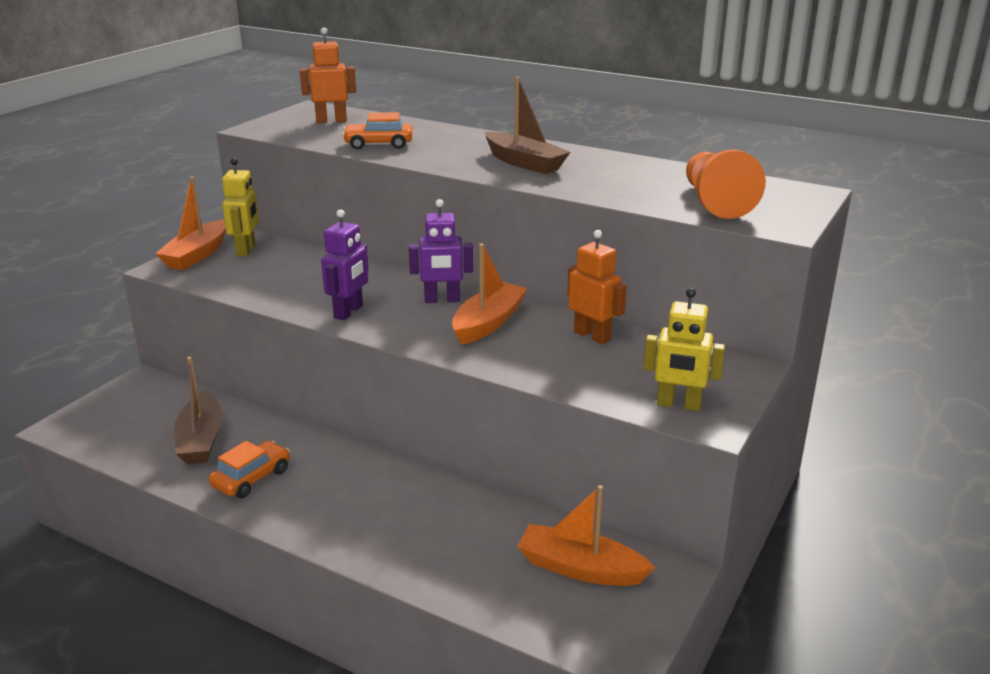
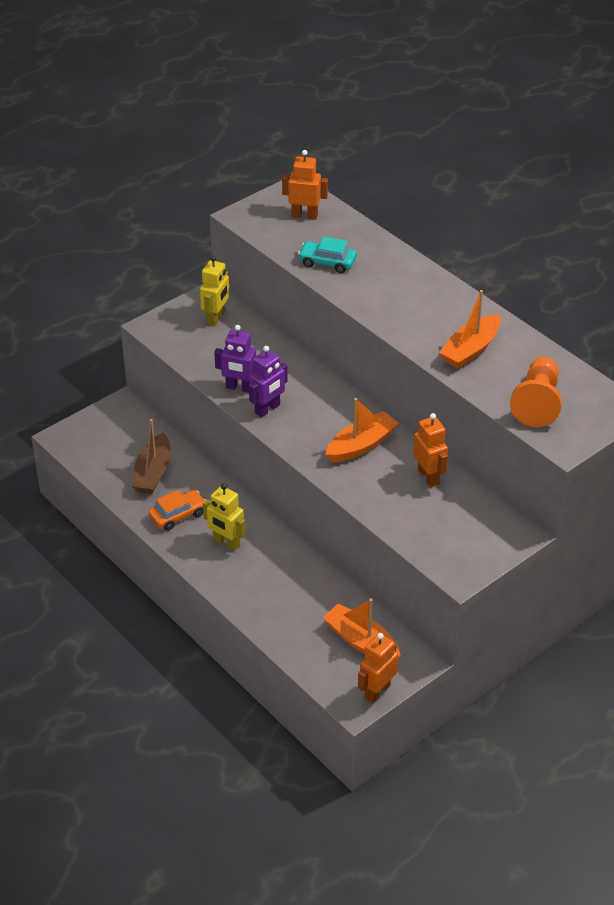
camera: 20 degrees right, 15 degrees up
orange boat [155,176,226,270] -> orange boat moved to [439,290,501,369]
orange car [342,112,413,149] -> turquoise car [298,237,357,273]
purple robot [409,199,473,303] -> purple robot moved to [214,325,256,393]
brown boat [485,77,570,174] -> none
yellow robot [643,288,725,411] -> yellow robot moved to [203,483,246,551]
none -> orange robot [358,633,398,703]

